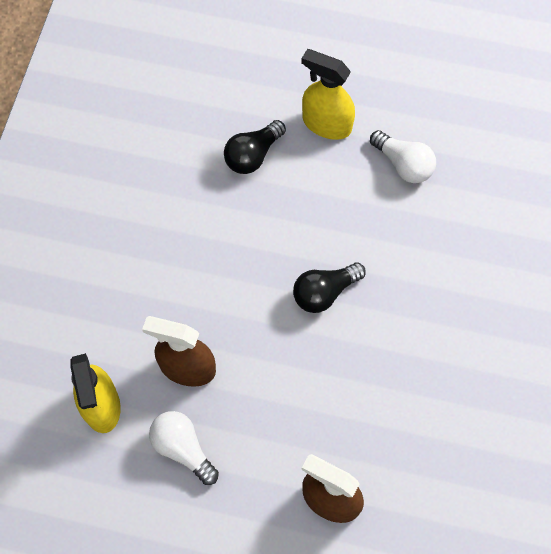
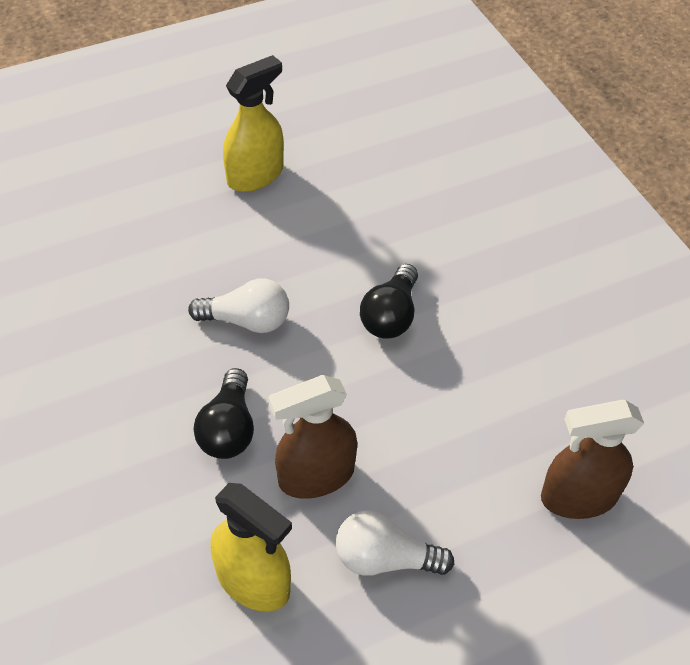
camera: 40 degrees left, 15 degrees down
black light bulb [224,120,286,174] -> black light bulb moved to [194,368,254,459]
yellow spray bottle [301,49,355,140] -> yellow spray bottle turned 150 degrees clockwise [223,55,284,192]
white light bulb [370,130,436,183] -> white light bulb moved to [188,278,289,333]

